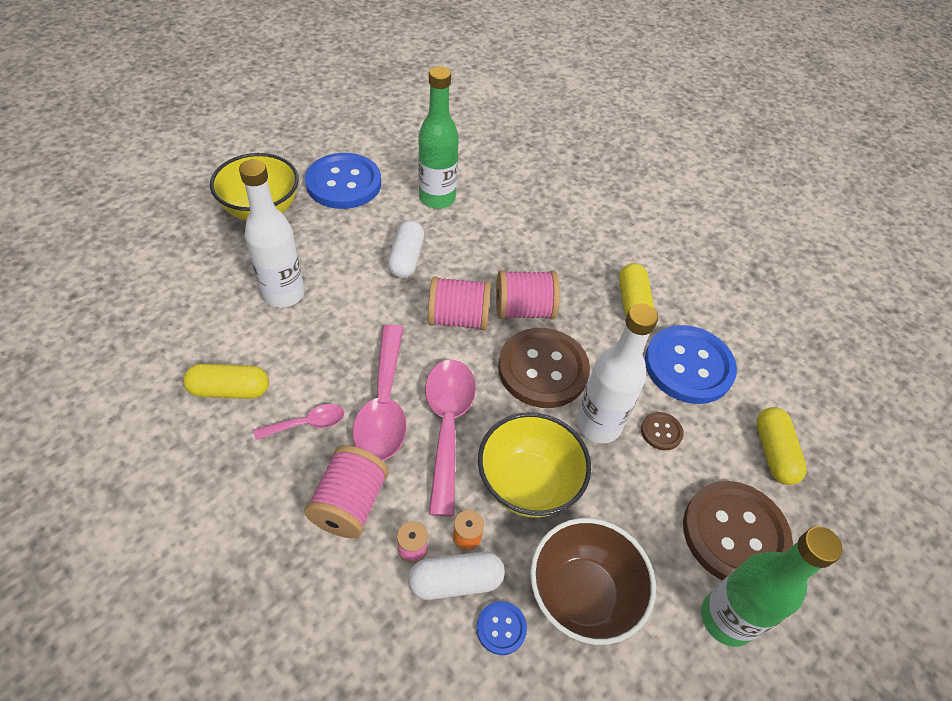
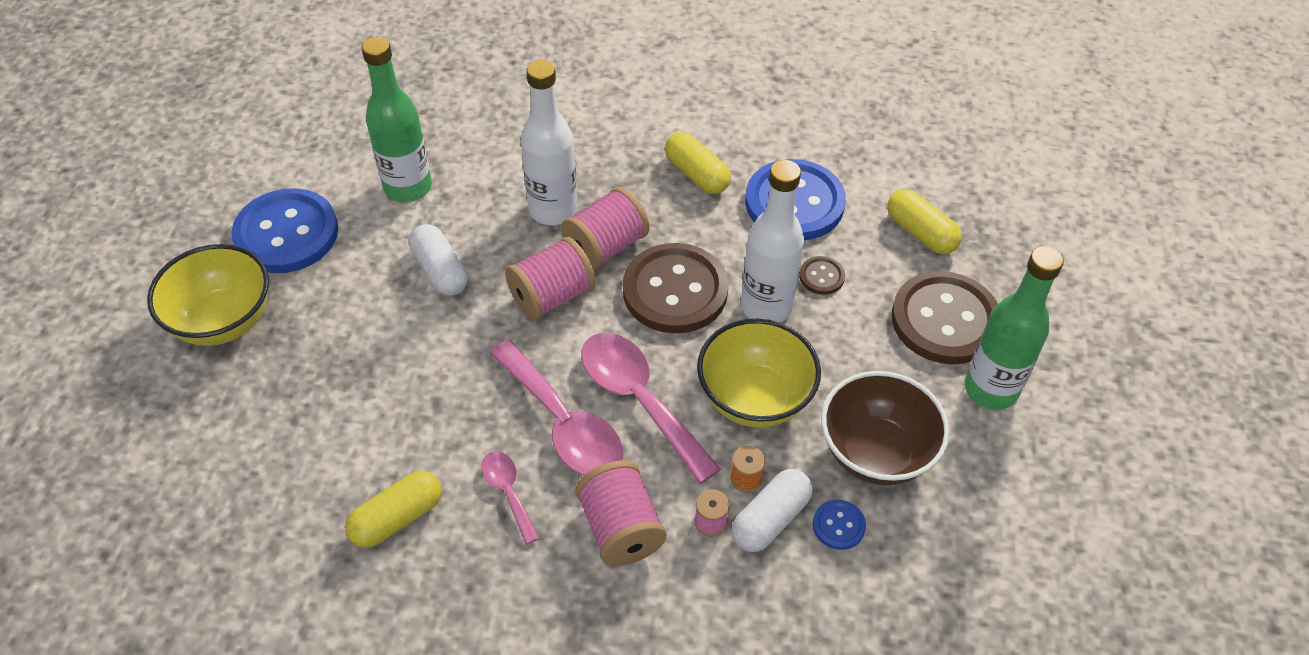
camera: 35 degrees left, 0 degrees up
white bottle [239,159,305,308] -> white bottle moved to [521,60,578,225]
pink spoon [254,404,344,440] -> pink spoon turned 60 degrees counterclockwise [482,451,539,544]

